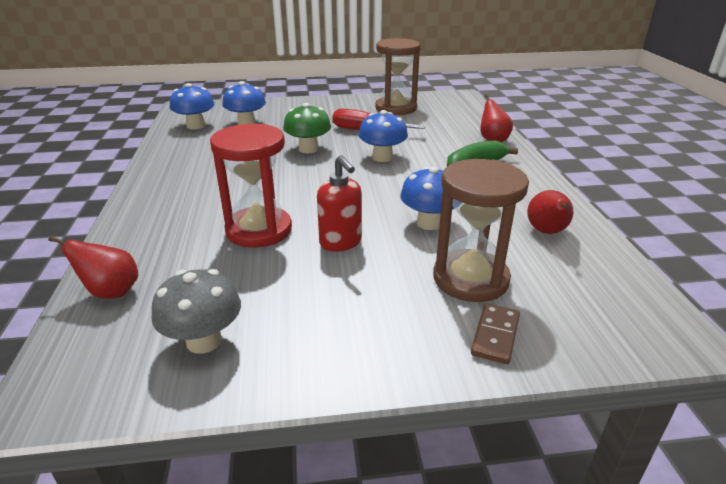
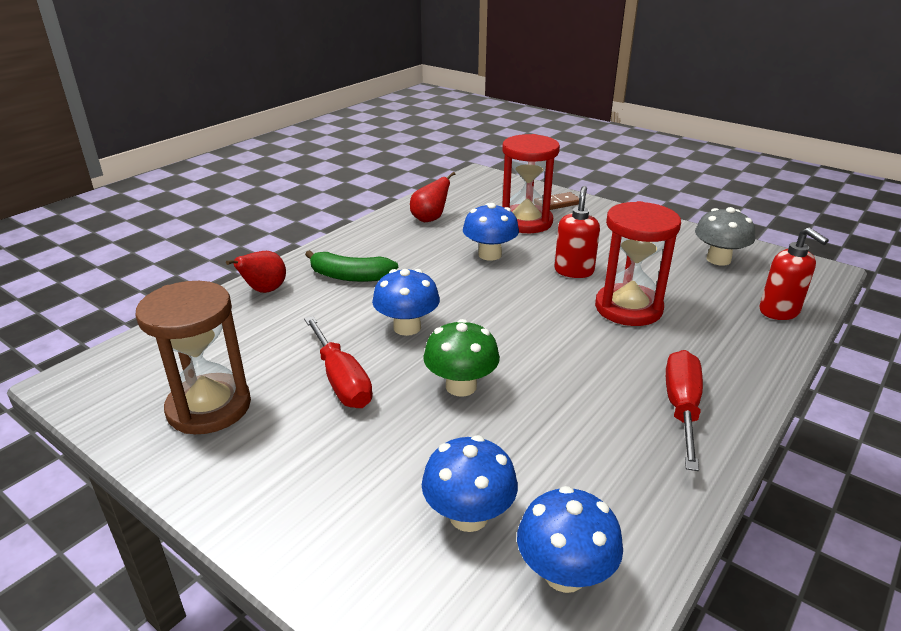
camera: 135 degrees left, 0 degrees up
red pear [48,236,138,299] -> red soap dispenser [760,227,829,320]
brown hourglass [433,159,529,302] -> red hourglass [502,134,560,233]
none -> red screwdriver [666,350,703,471]

